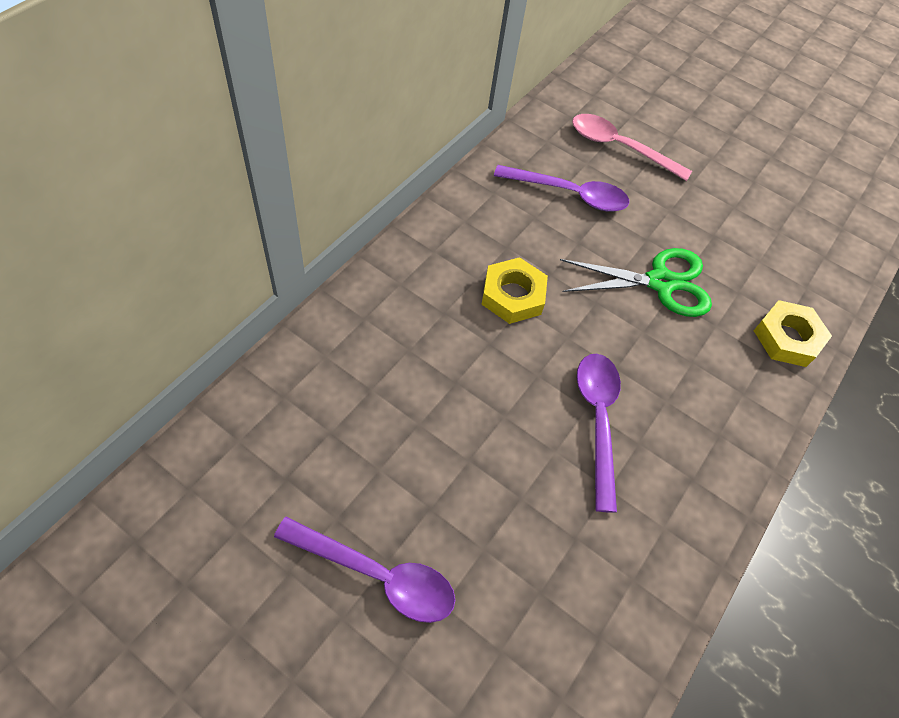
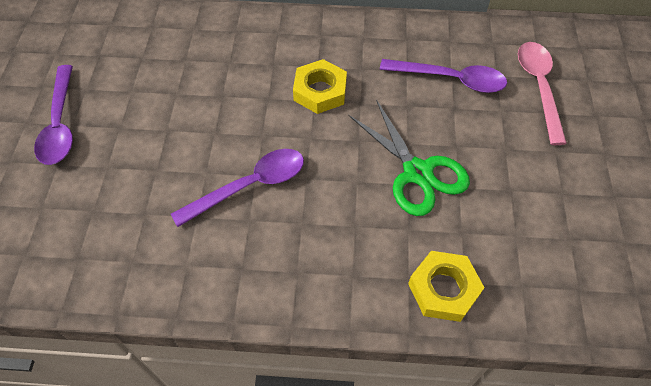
camera: 65 degrees right, 0 degrees up
purple spoon [494,165,629,212] -> purple spoon turned 60 degrees counterclockwise [380,59,507,93]

